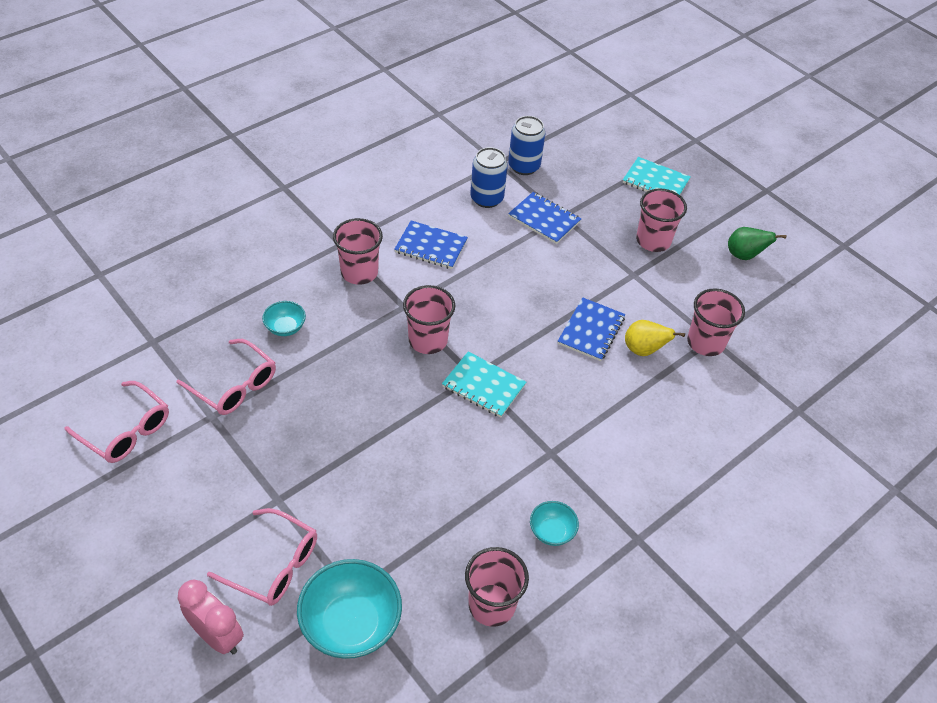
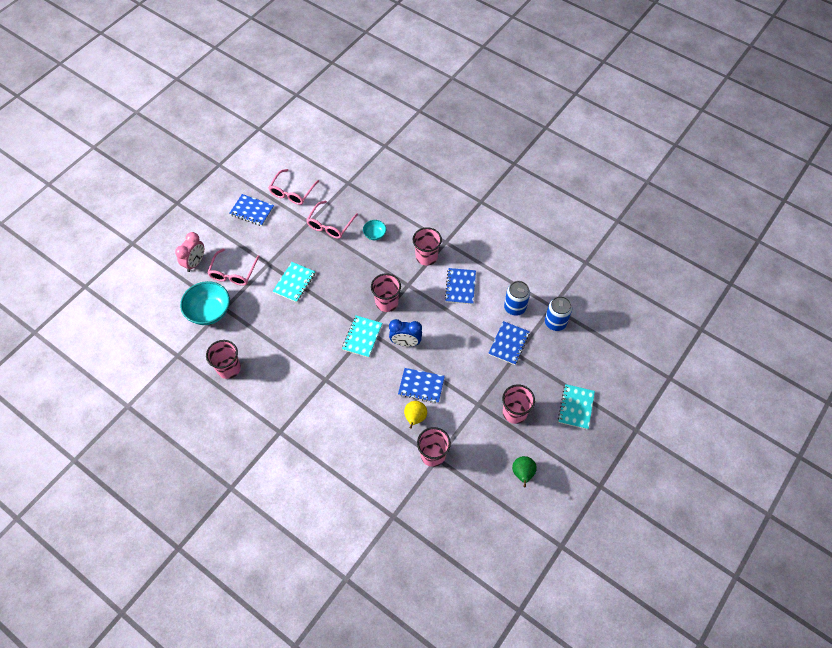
camera: 80 degrees right, 10 degrees up
turquoise bowl [530,501,579,546] -> none
none -> blue notebook [229,194,274,226]
none -> turquoise notebook [273,262,315,302]
none -> blue clock [389,319,422,347]

